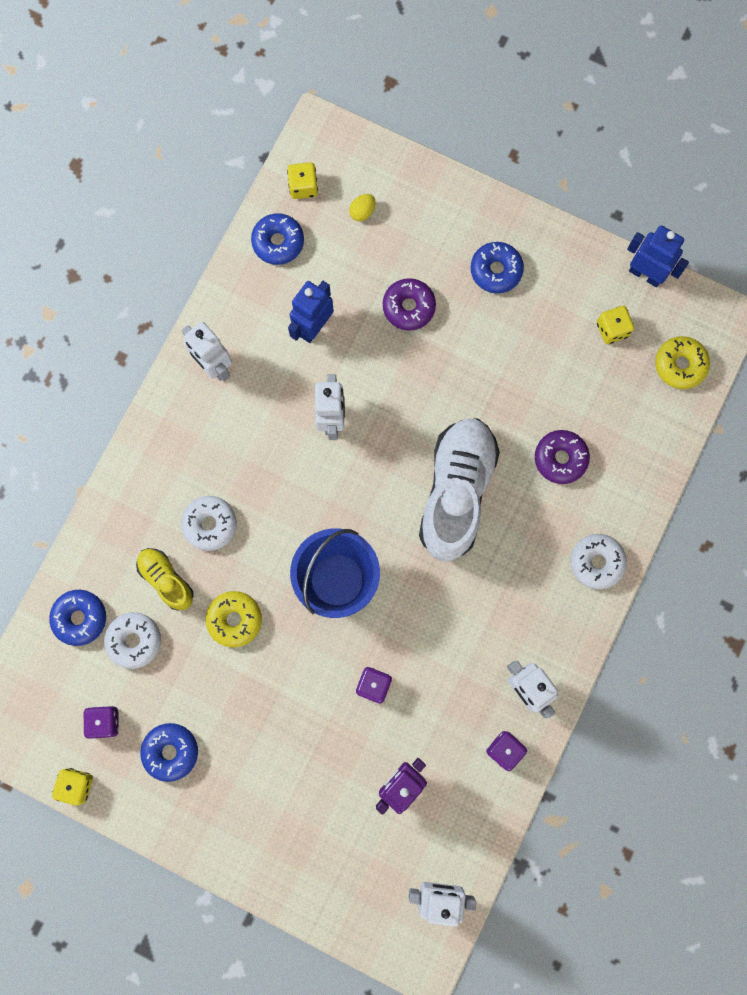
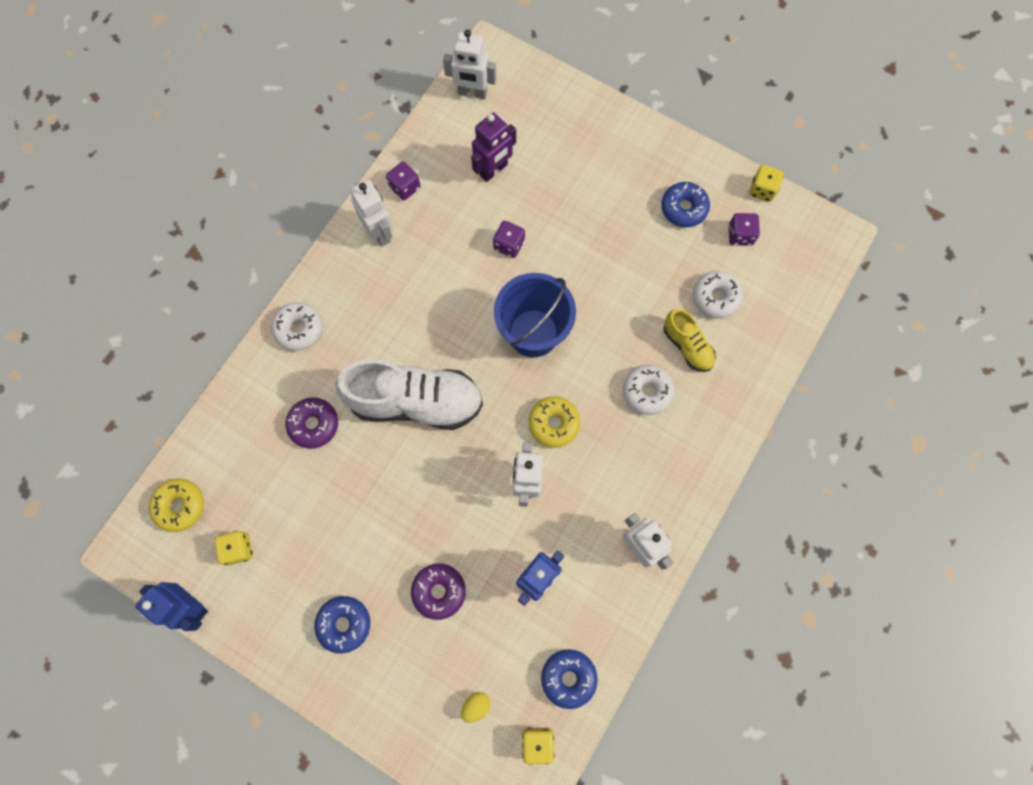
camera: 175 degrees left, 5 degrees down
blue donut [49,590,106,646] -> none
yellow donut [206,591,262,647] -> yellow donut moved to [528,396,580,448]
white shoe [419,418,500,561] -> white shoe turned 105 degrees counterclockwise [336,359,483,430]

